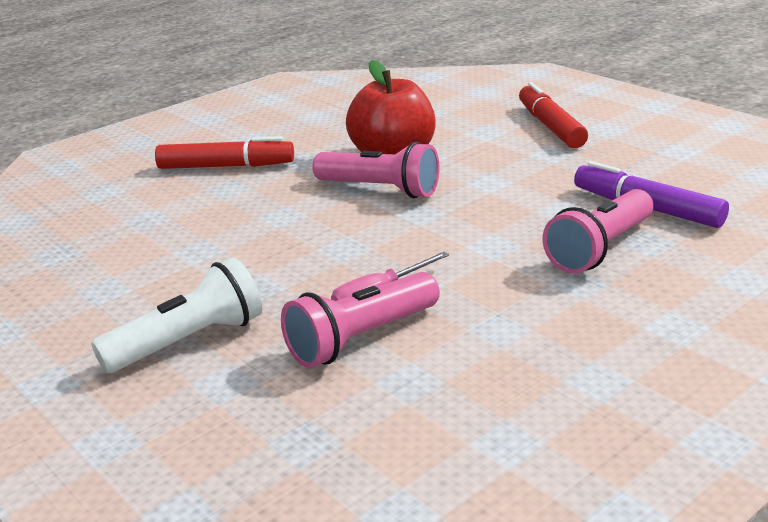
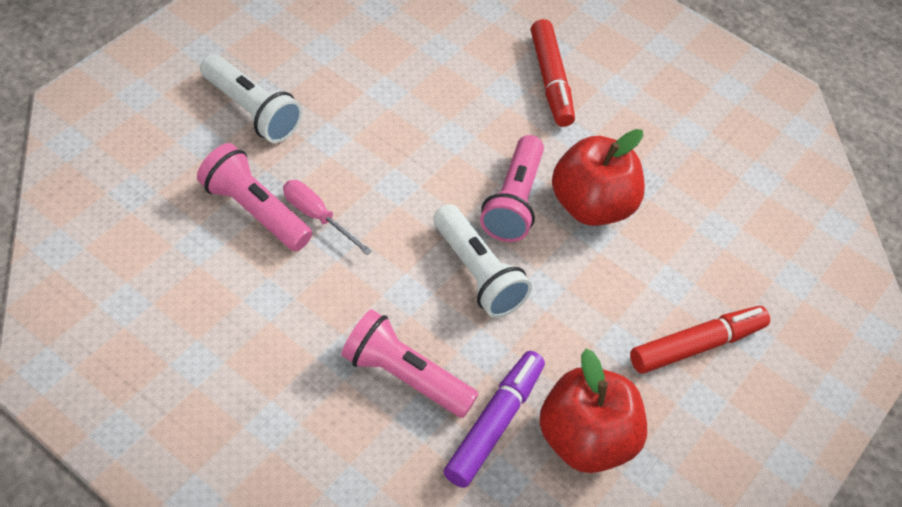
camera: 70 degrees right, 25 degrees up
none -> white flashlight [433,204,532,318]
none -> red apple [539,349,647,473]

